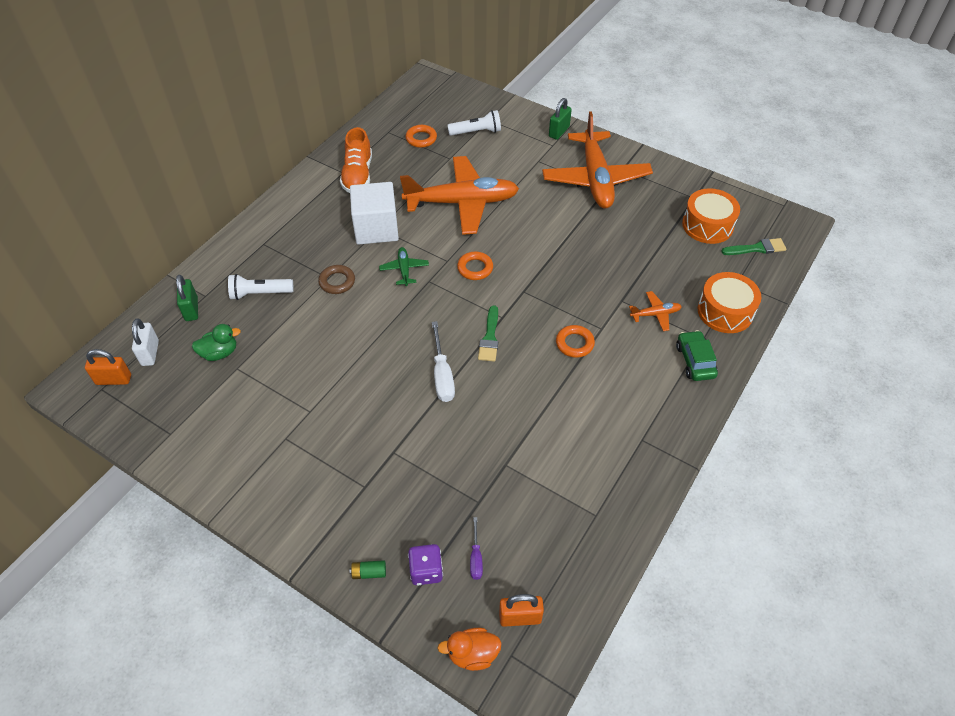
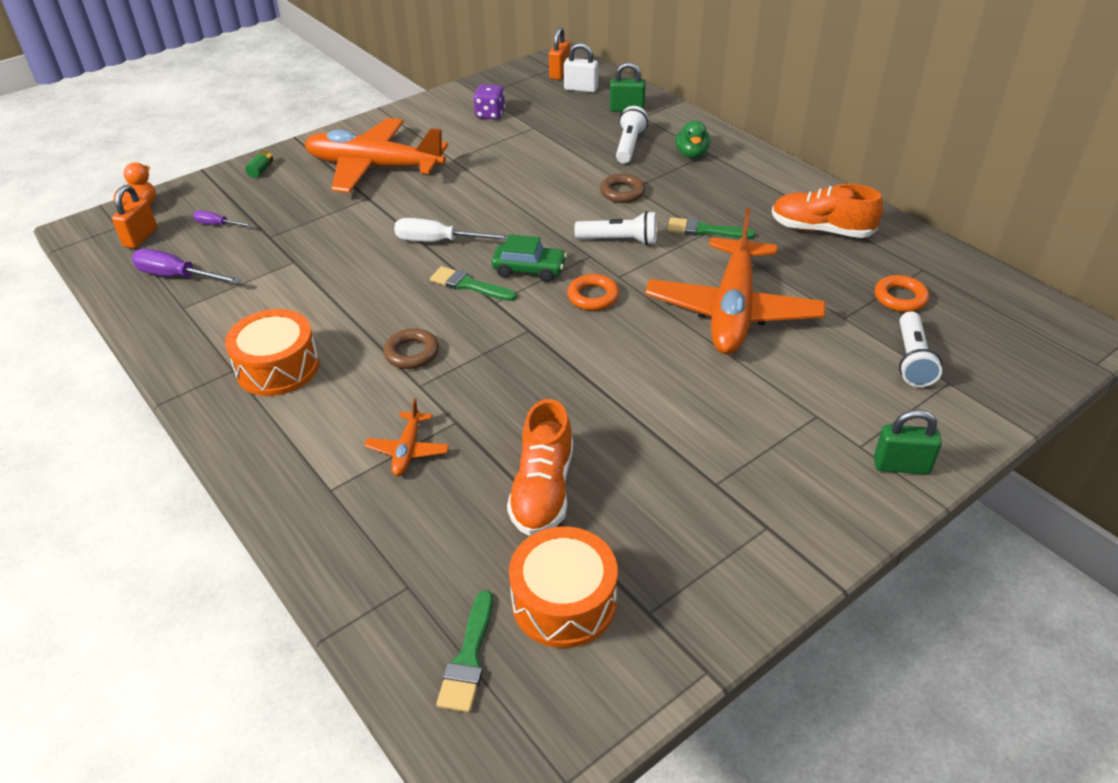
camera: 110 degrees right, 10 degrees down
green duck [192,324,241,361] -> green duck moved to [675,121,710,158]
white cube [350,182,399,245] -> green brush [667,217,756,239]
green plane [379,247,429,286] -> white flashlight [575,211,657,245]
purple dice [408,544,443,585] -> purple dice moved to [473,84,505,120]
orange plane [542,111,653,209] -> orange plane moved to [304,118,448,193]
green padlock [549,98,572,140] -> green padlock turned 45 degrees counterclockwise [874,410,942,474]
orange ring [556,325,595,358] -> brown ring [383,328,439,369]
green car [676,330,718,381] -> green car moved to [492,234,567,282]
orange drum [697,272,761,333] -> orange drum moved to [225,309,319,396]
none -> purple screwdriver [132,249,241,284]
none -> orange shoe [507,399,573,536]

